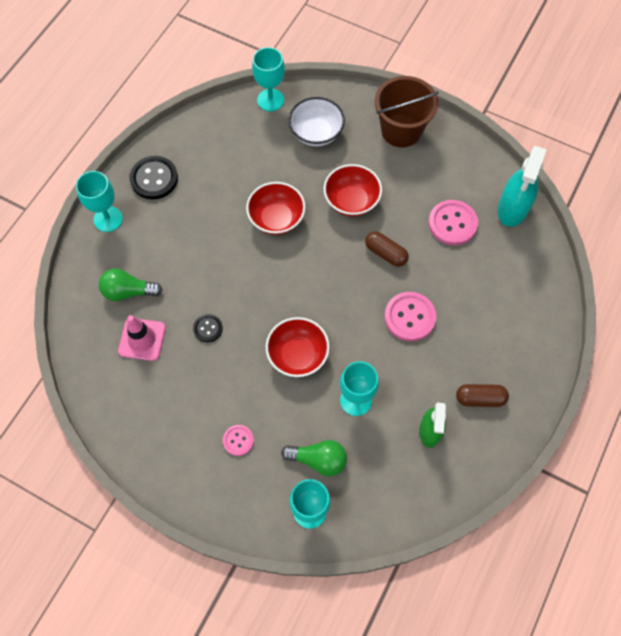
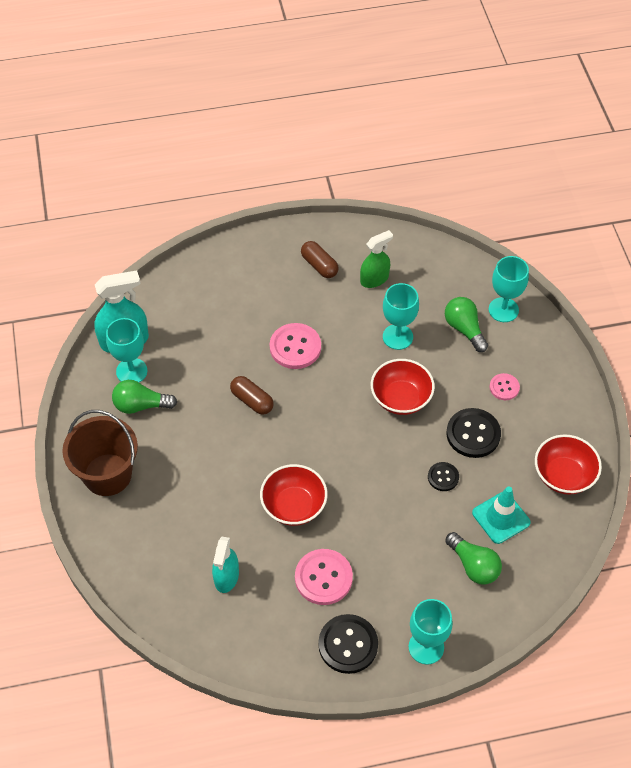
camera: 130 degrees left, 10 degrees down
pink traffic cone [118,315,166,361] -> turquoise traffic cone [472,486,530,544]
turquoise goblet [252,47,285,111] -> turquoise goblet moved to [106,318,147,382]
white bowl [288,97,345,146] -> none
red bowl [324,164,382,216] -> red bowl moved to [535,434,602,495]
brown capsule [365,231,409,267] -> brown capsule turned 45 degrees counterclockwise [230,376,274,415]
pink button [428,200,478,245] -> pink button moved to [295,549,353,605]
none -> green light bulb [112,380,177,414]
none -> turquoise spray bottle [212,537,239,593]
none -> black button [446,408,501,458]

